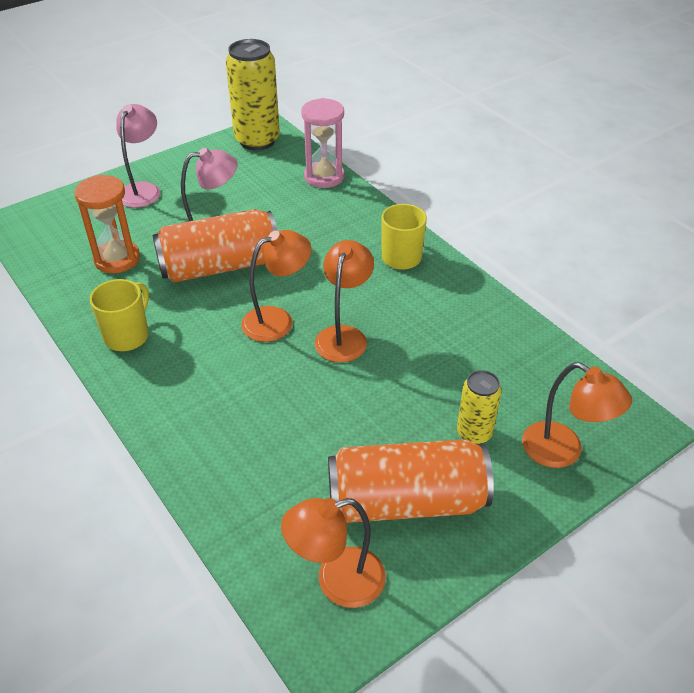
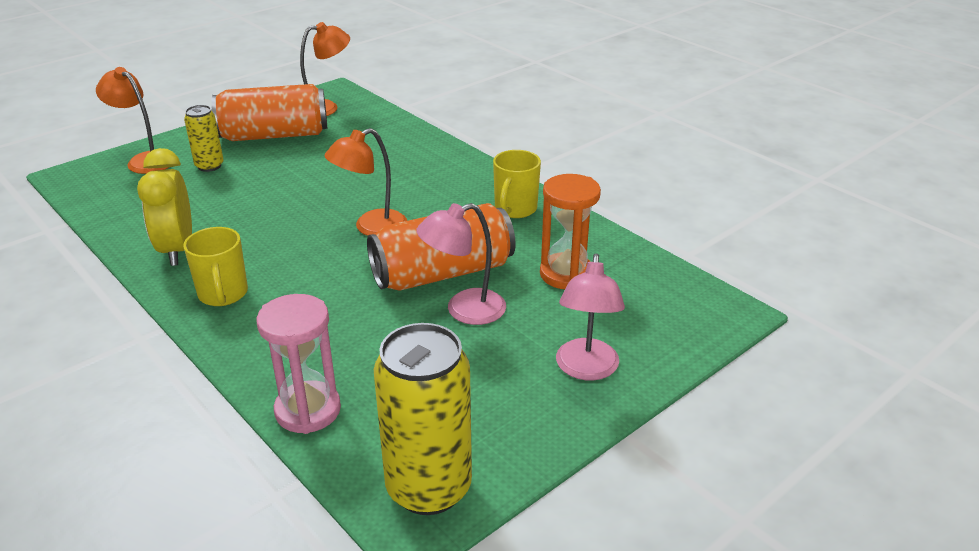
camera: 175 degrees right, 10 degrees down
orange lamp [315,240,374,363] -> none
none -> yellow clock [137,148,192,266]

